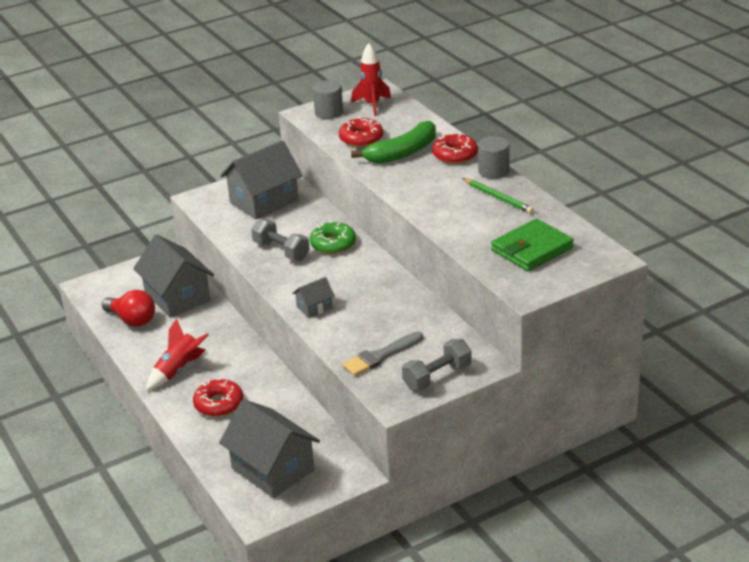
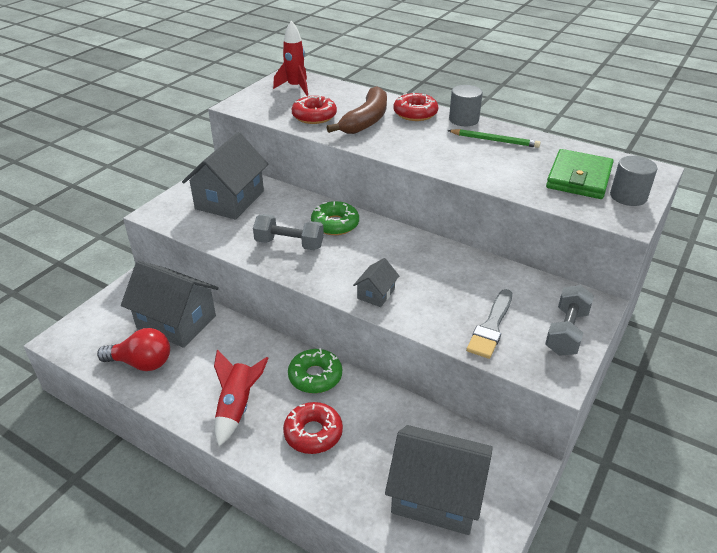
camera: 30 degrees left, 5 degrees up
grey cylinder [313,80,343,119] -> grey cylinder moved to [610,156,658,206]
green banana [351,121,436,164] -> brown banana [326,86,387,134]
none -> green donut [288,348,342,393]

